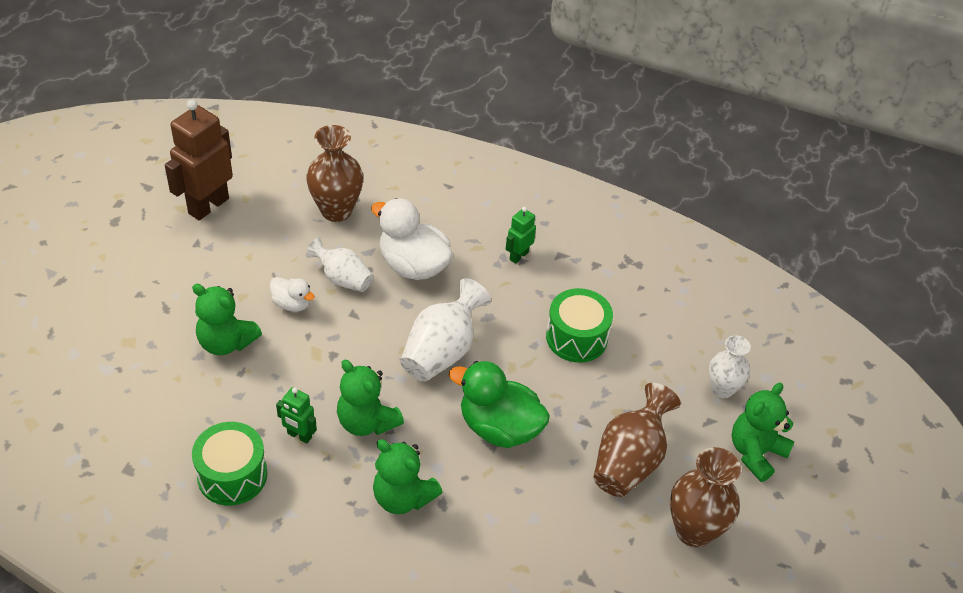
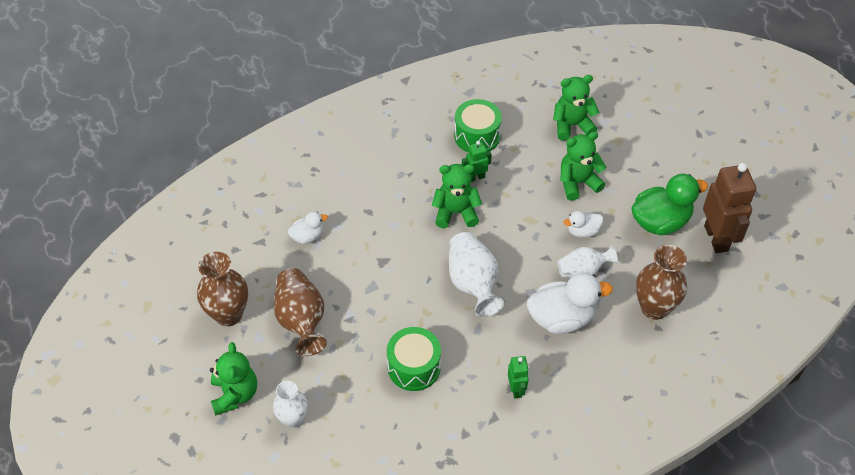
camera: 135 degrees right, 5 degrees up
green teddy bear [373,439,443,514] -> green teddy bear moved to [553,75,599,141]
green duck [449,361,550,448] -> green duck moved to [631,174,708,235]
none -> white duck [288,212,328,244]

